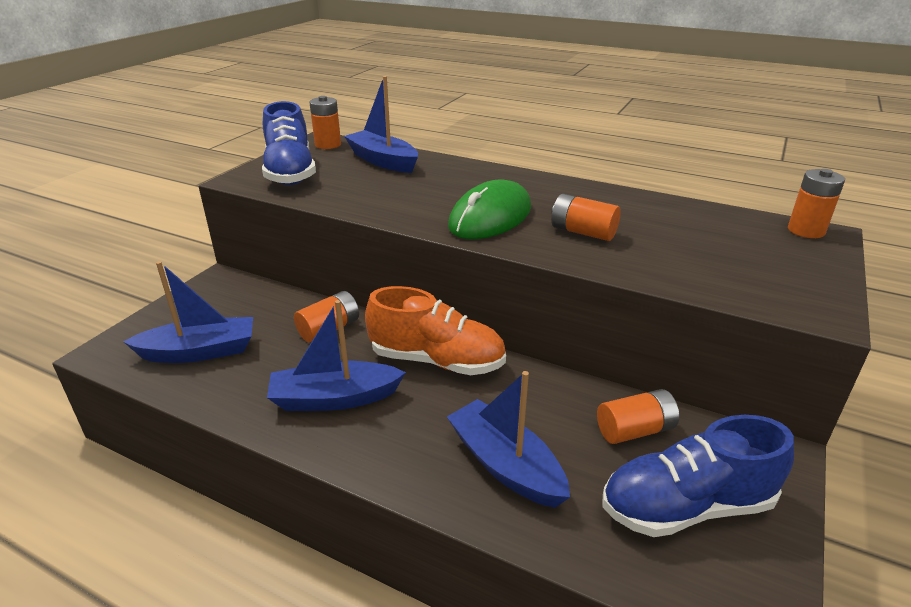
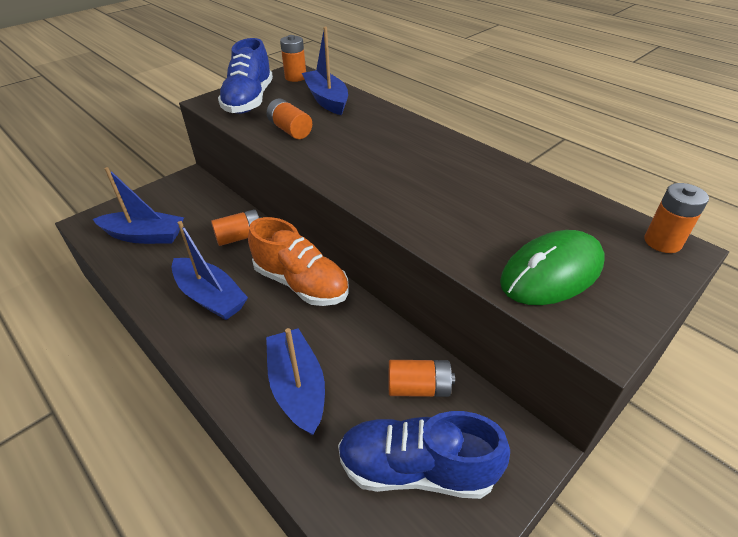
camera: 20 degrees right, 10 degrees up
blue boat [267,300,406,411] -> blue boat turned 150 degrees counterclockwise [172,221,248,320]
green mouse [448,180,531,239] -> green mouse moved to [500,230,604,305]
orange battery [551,193,621,241] -> orange battery moved to [267,99,312,139]

